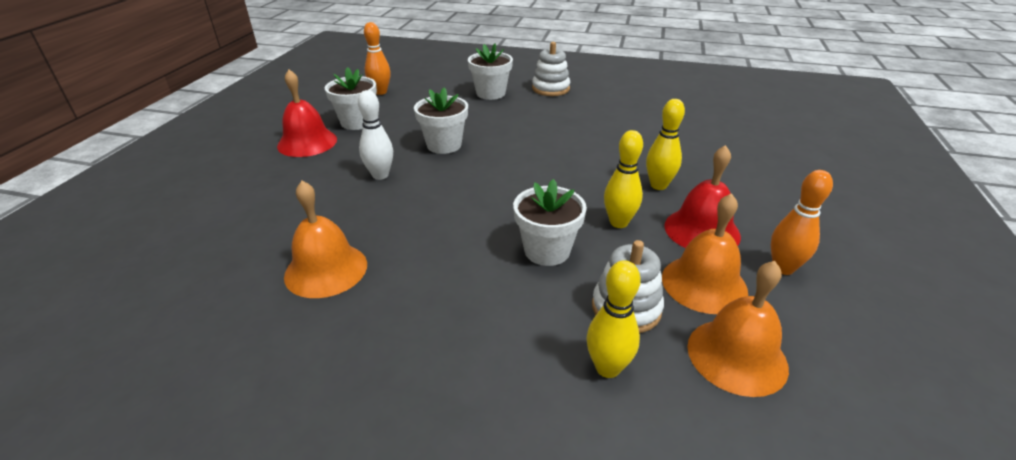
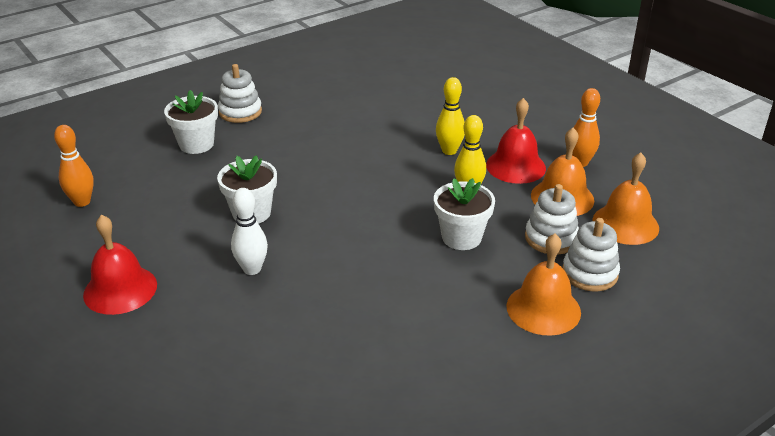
camera: 50 degrees left, 0 degrees up
orange bell [284,181,367,298] -> orange bell moved to [507,234,581,336]
white flower pot [325,67,377,130] -> none
yellow bowling pin [586,260,641,378] -> white stacking toy [562,218,620,291]

